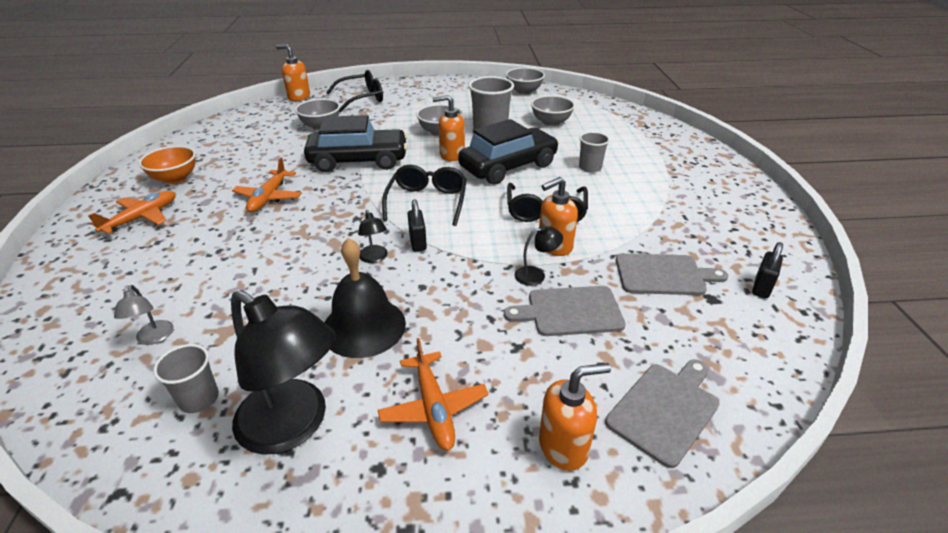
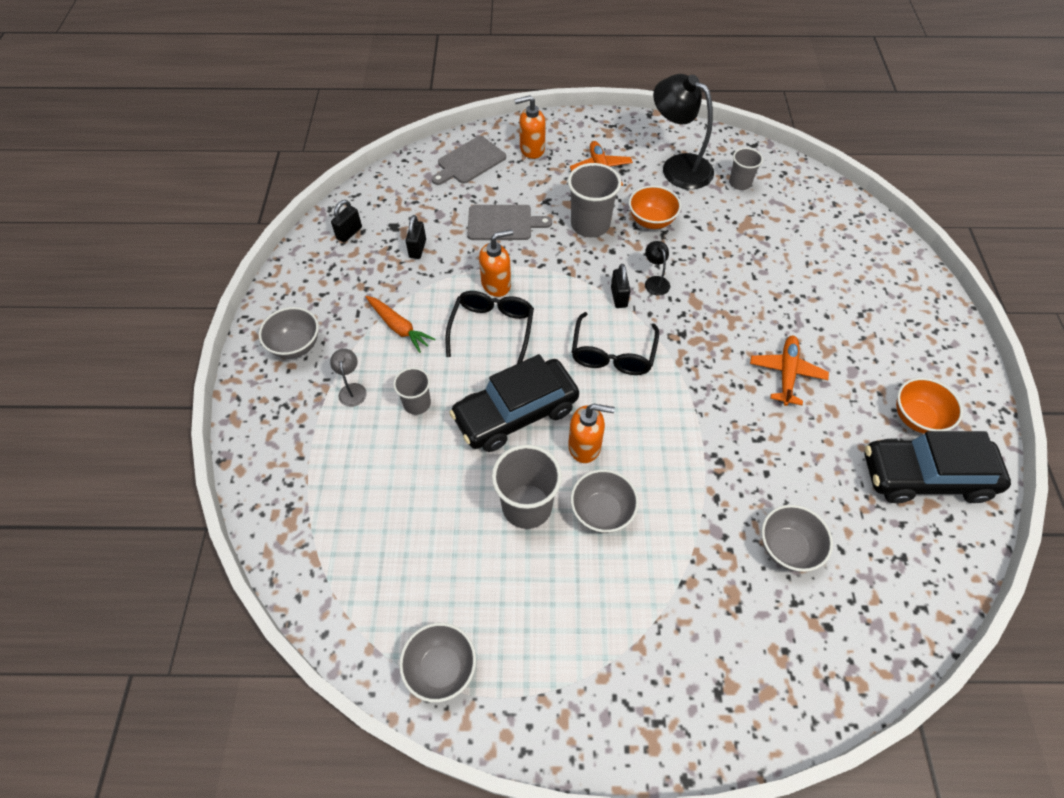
camera: 175 degrees left, 20 degrees up
orange plane [88,191,176,234] -> none
grey lamp [114,285,174,345] -> grey lamp moved to [330,349,367,407]
orange soap dispenser [276,45,310,101] -> none
black car [304,115,407,172] -> black car moved to [865,431,1011,503]
black bell [324,238,406,358] -> orange bowl [629,185,681,229]
black glasses [326,70,383,112] -> none
black lamp [515,225,563,286] -> none
grey bowl [531,95,575,126] -> grey bowl moved to [259,307,319,359]
grey cutting board [616,253,728,295] -> black padlock [406,215,426,259]
none -> orange carrot [365,296,436,353]
none -> grey cup [568,163,621,237]

